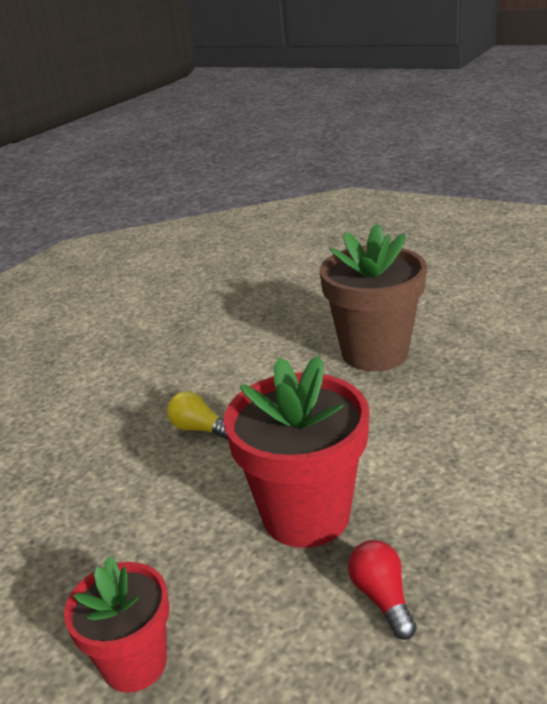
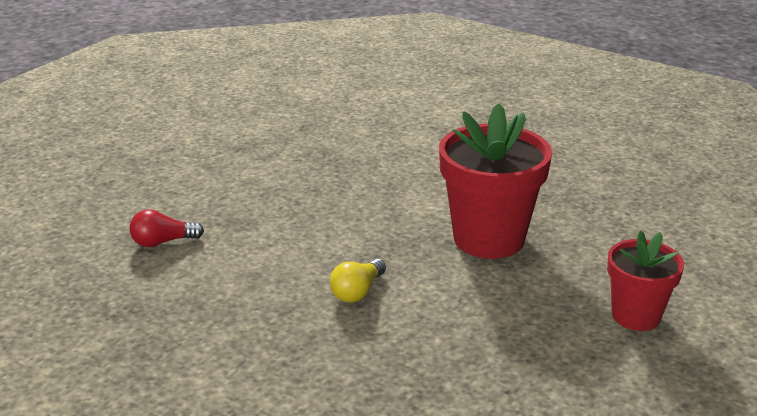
camera: 90 degrees left, 0 degrees up
brown flower pot [320,224,427,371] -> none
red light bulb [348,540,417,640] -> red light bulb moved to [130,209,204,247]

